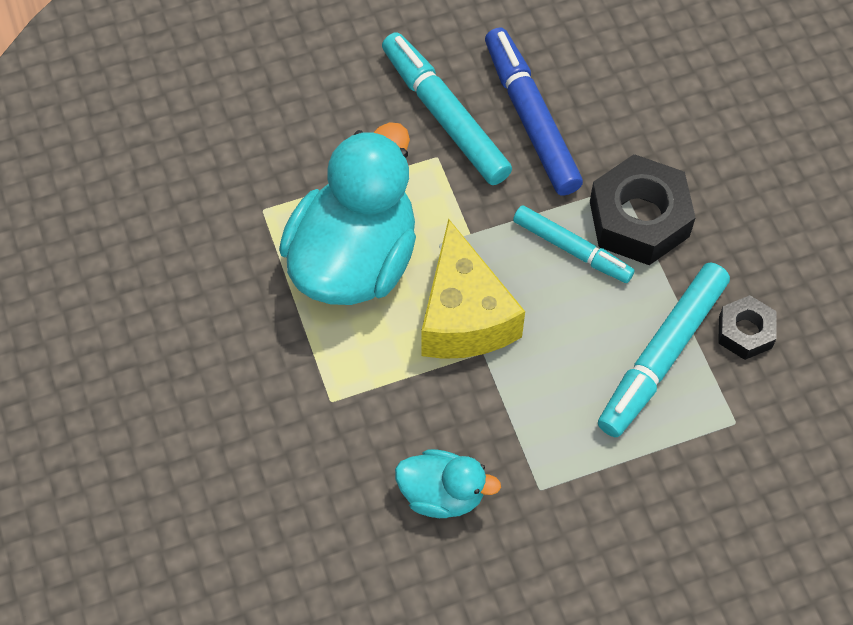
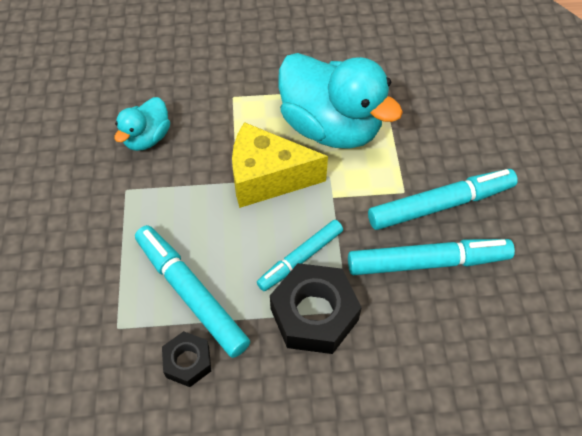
camera: 105 degrees right, 5 degrees down
blue marker [485,27,583,196] -> turquoise marker [348,239,515,275]

